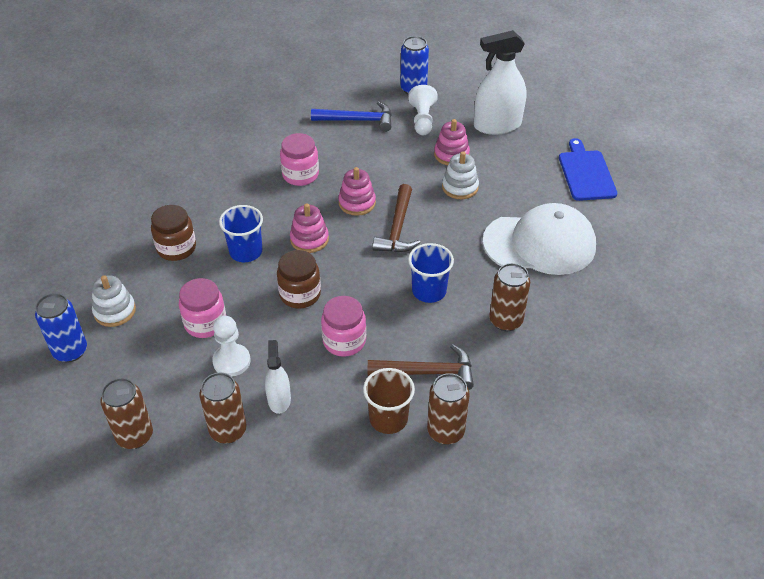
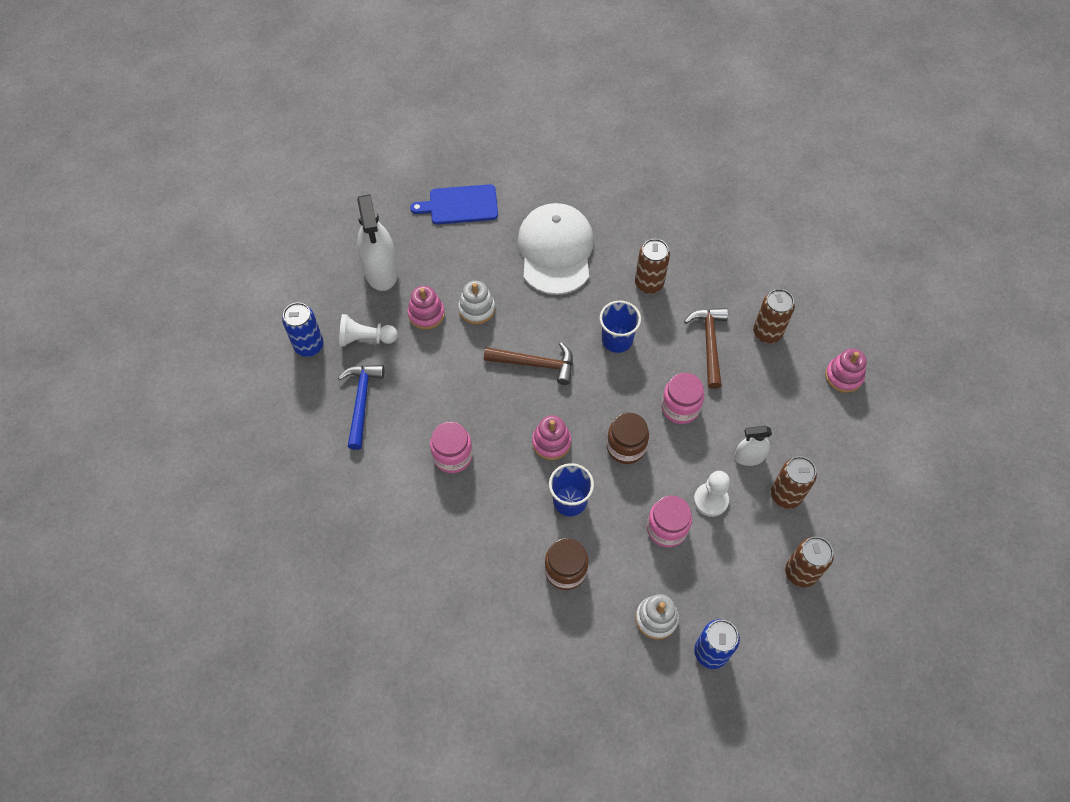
camera: 90 degrees left, 15 degrees up
pink stacking toy [338,167,376,216] -> pink stacking toy moved to [825,348,867,393]
brown cup [363,368,415,434] -> none

